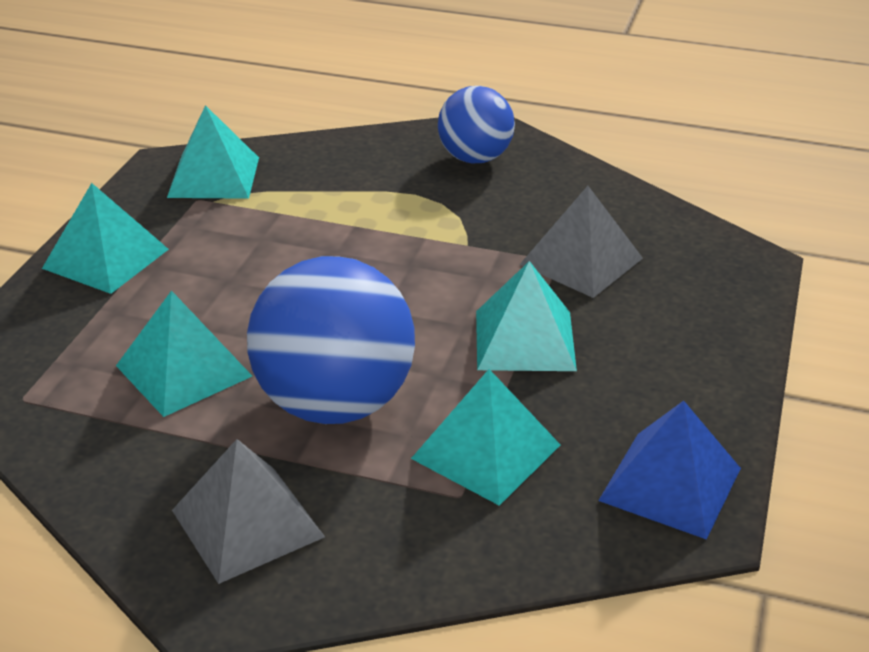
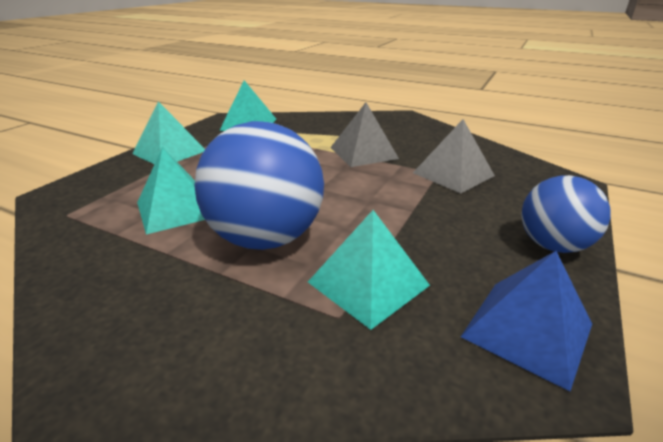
camera: 10 degrees right, 5 degrees down
grey pyramid [172,439,325,584] -> grey pyramid moved to [330,103,399,167]
blue ball [438,86,515,163] -> blue ball moved to [521,175,611,253]
turquoise pyramid [476,261,577,371] -> none

